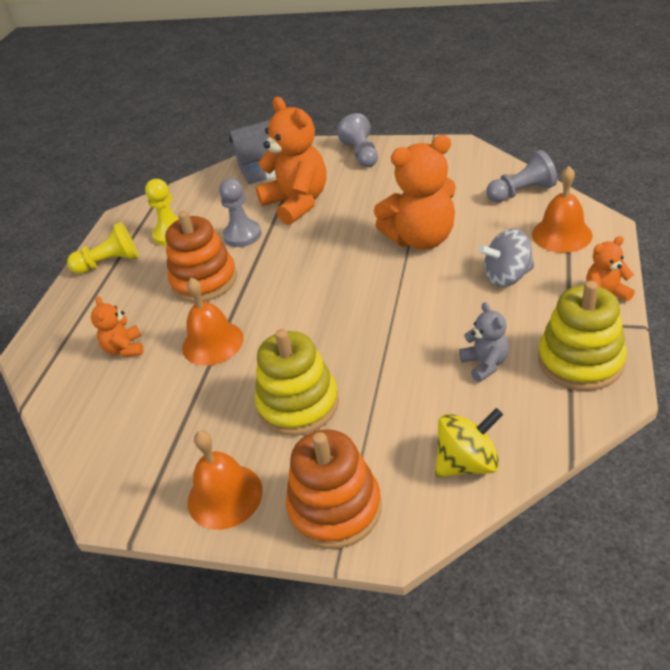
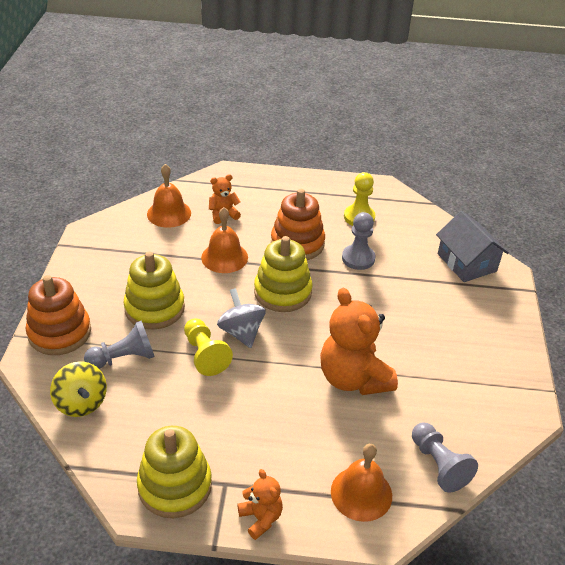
camera: 75 degrees right, 0 degrees up
yellow pawn [67,222,139,274] -> yellow pawn moved to [184,318,233,376]
orange bell [188,430,263,530] -> orange bell moved to [147,164,191,228]
orange teddy bear [256,97,326,225] -> none
grey pawn [337,113,378,167] -> grey pawn moved to [84,320,155,369]
grey teddy bear [459,302,509,382] -> none
grey spinning top [479,229,535,287] -> grey spinning top moved to [217,288,266,348]
none -> yellow stacking toy [254,236,312,312]

